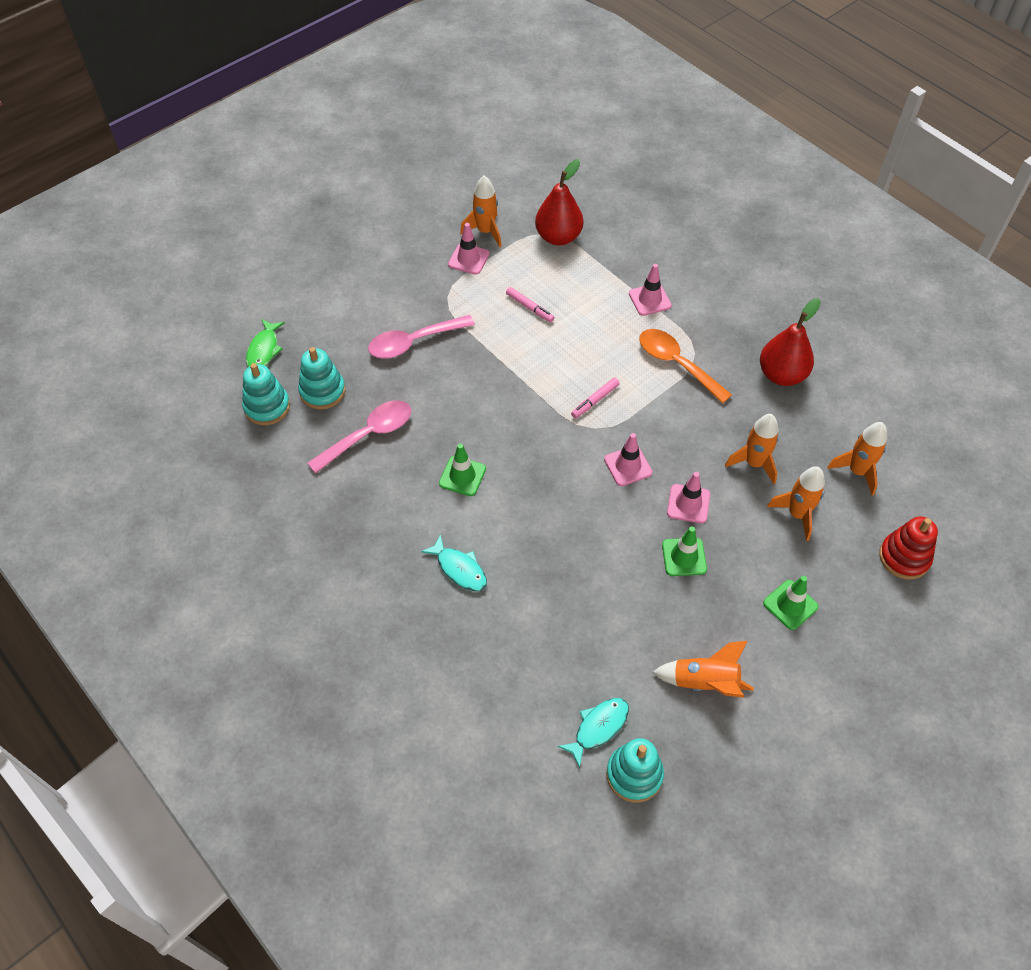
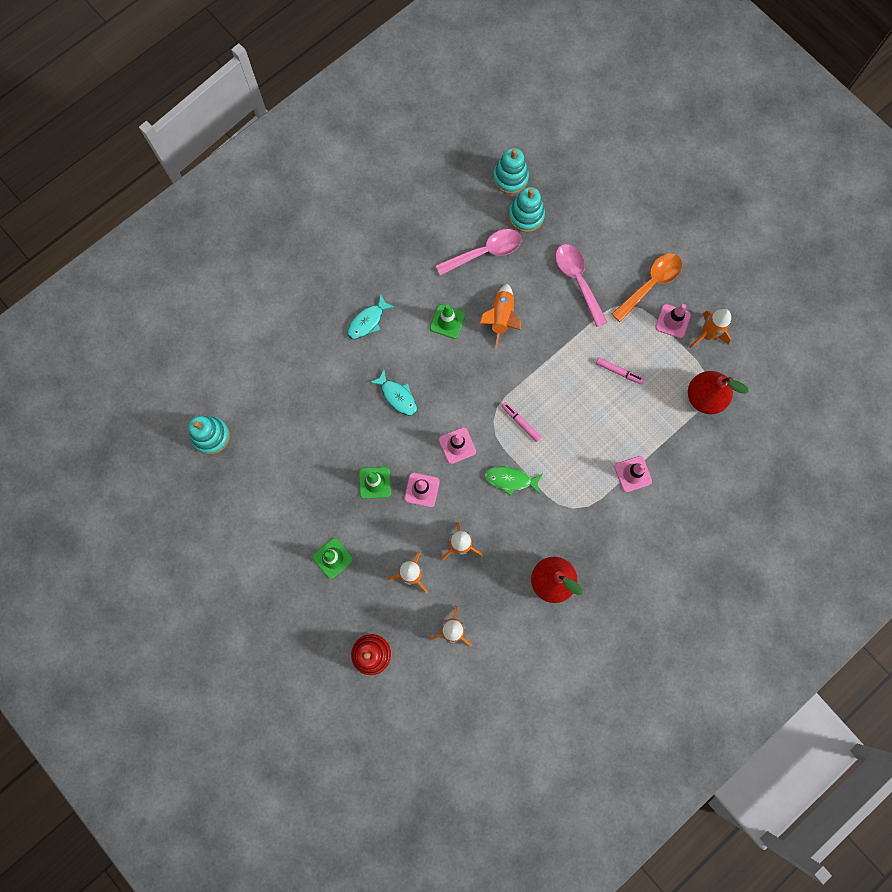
camera: 90 degrees right, 20 degrees up
green fish [246,319,285,367] -> green fish moved to [485,466,542,496]
pink spoon [307,400,411,473] -> pink spoon turned 75 degrees counterclockwise [435,229,522,276]
pink marker [506,287,555,323] -> pink marker turned 105 degrees counterclockwise [596,357,644,384]
turquoise fish [558,698,629,768] -> turquoise fish moved to [369,370,417,416]
orange spoon [639,329,732,404] -> orange spoon moved to [612,253,682,322]
orange rocket [652,641,754,698] -> orange rocket moved to [479,284,521,348]

